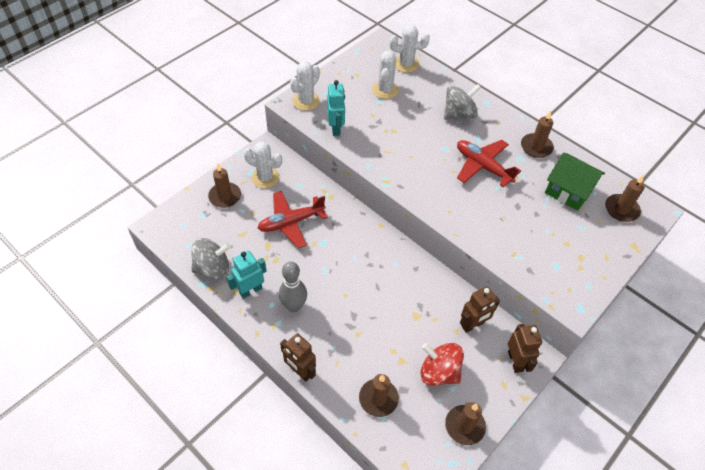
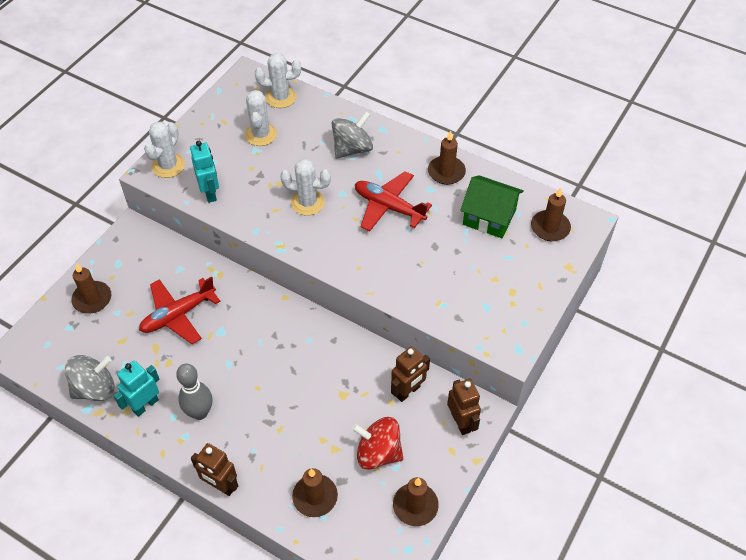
camera: 10 degrees left, 0 degrees up
white cactus [244,142,282,188] -> white cactus moved to [280,159,331,216]

